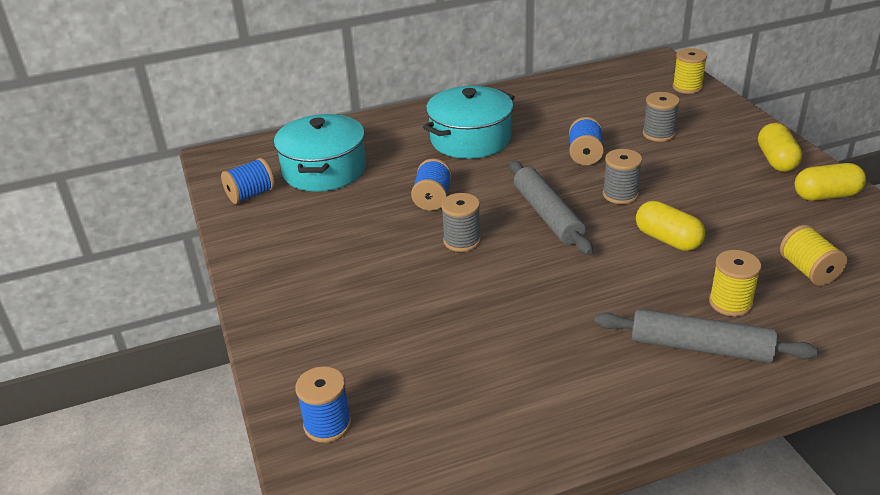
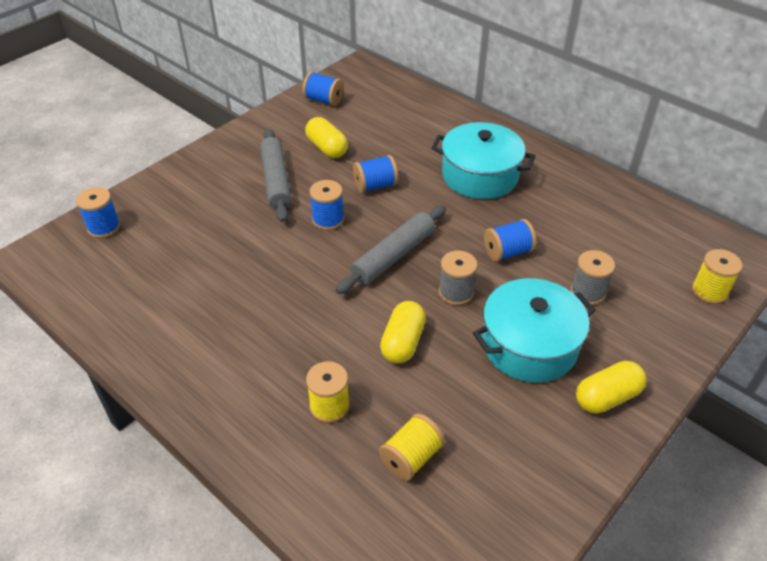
camera: 60 degrees right, 10 degrees up
turquoise pot [274,114,366,192] -> turquoise pot moved to [473,278,596,383]
grey spool [441,193,481,252] -> blue spool [310,180,344,230]
grey rolling pin [595,309,818,363] -> grey rolling pin moved to [260,129,292,222]
yellow capsule [795,163,866,201] -> yellow capsule moved to [305,117,348,158]

